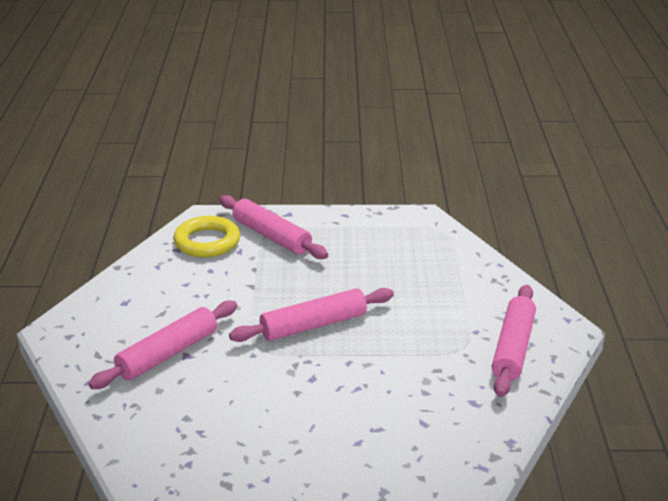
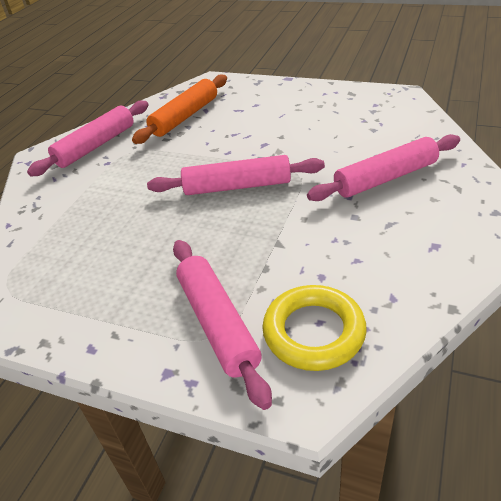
camera: 155 degrees left, 10 degrees up
none -> orange rolling pin [132,75,227,144]

